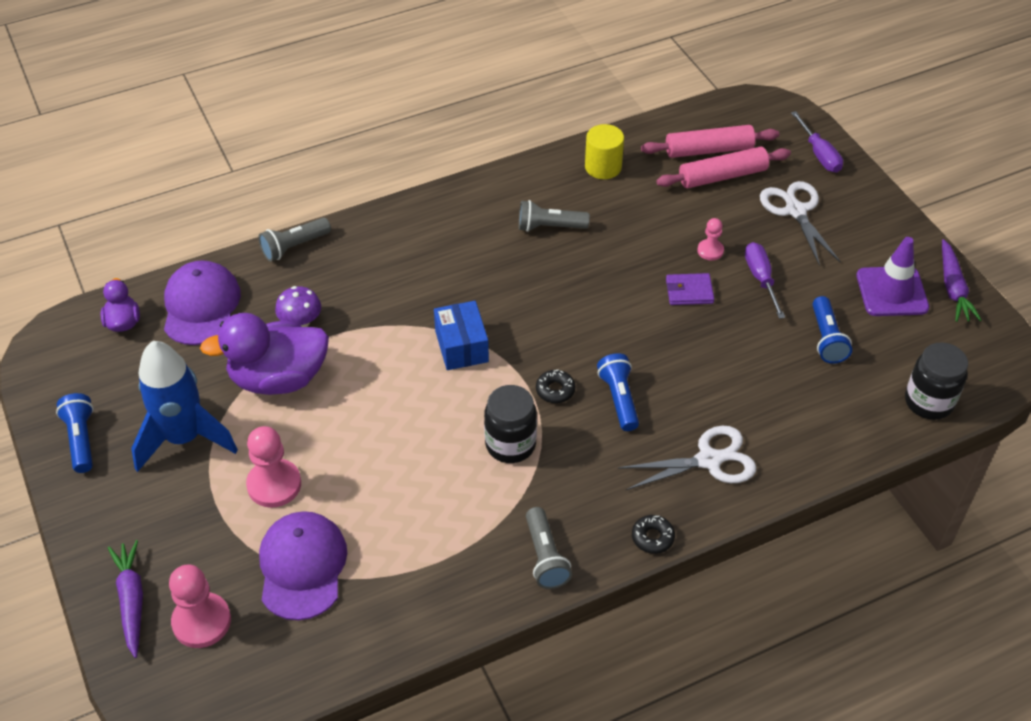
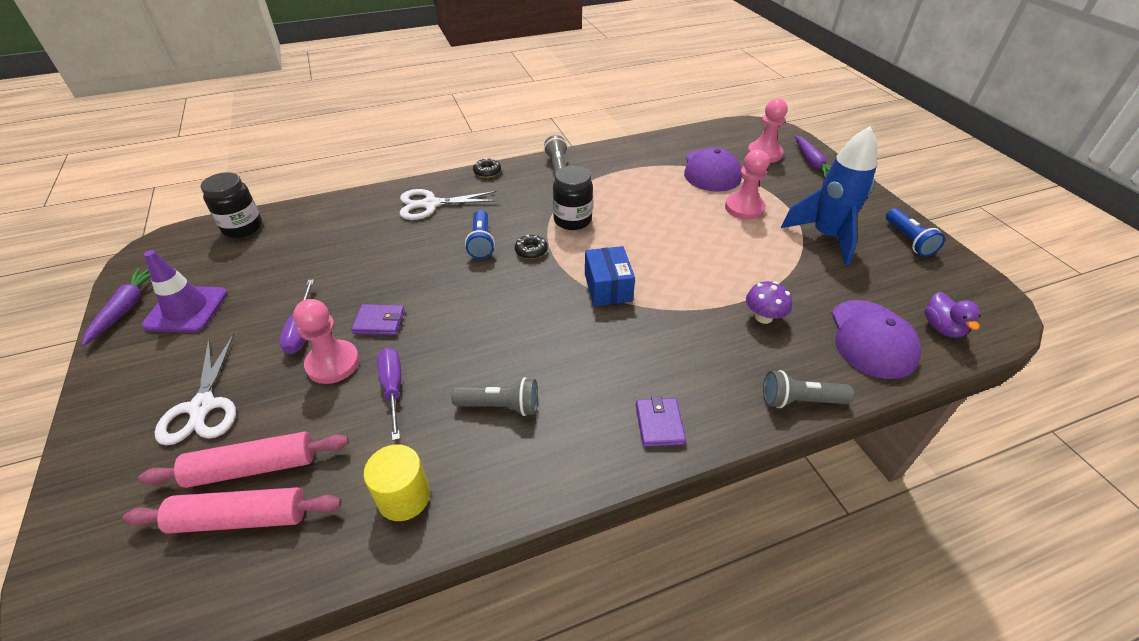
camera: 175 degrees left, 5 degrees down
purple duck [200,313,329,395] -> none
grey flashlight [258,218,331,262] -> grey flashlight turned 150 degrees counterclockwise [763,370,854,408]
pink pawn [697,218,724,260] -> pink pawn [293,299,360,384], size x1.78
purple screwdriver [791,111,843,173] -> purple screwdriver moved to [377,347,402,441]
blue flashlight [812,296,852,364] -> none
none -> purple wallet [636,396,686,447]

